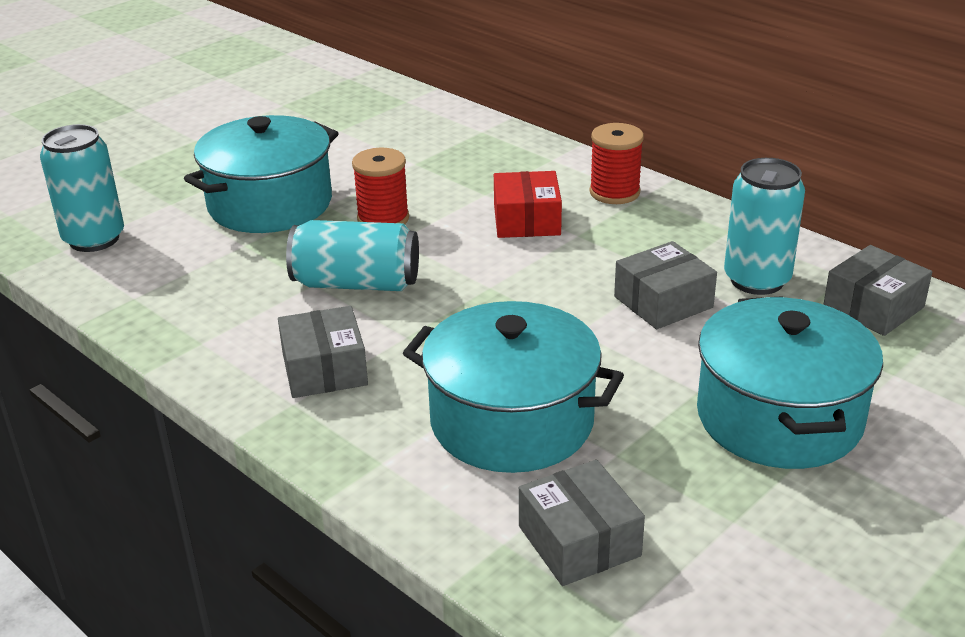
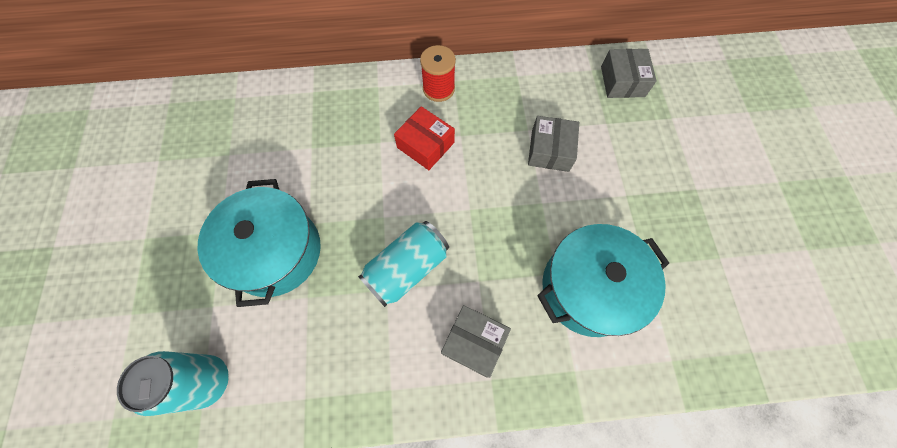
camera: 50 degrees left, 35 degrees up
red spool [352,148,409,224] -> none
grey box [519,460,645,586] -> none
turquoise pot [697,296,883,469] -> none
turquoise can [724,158,805,295] -> none

